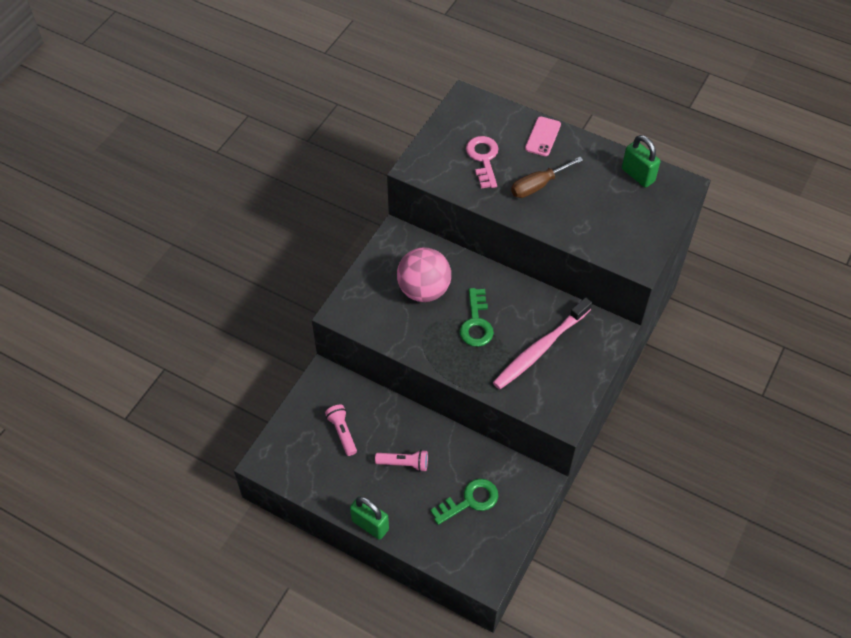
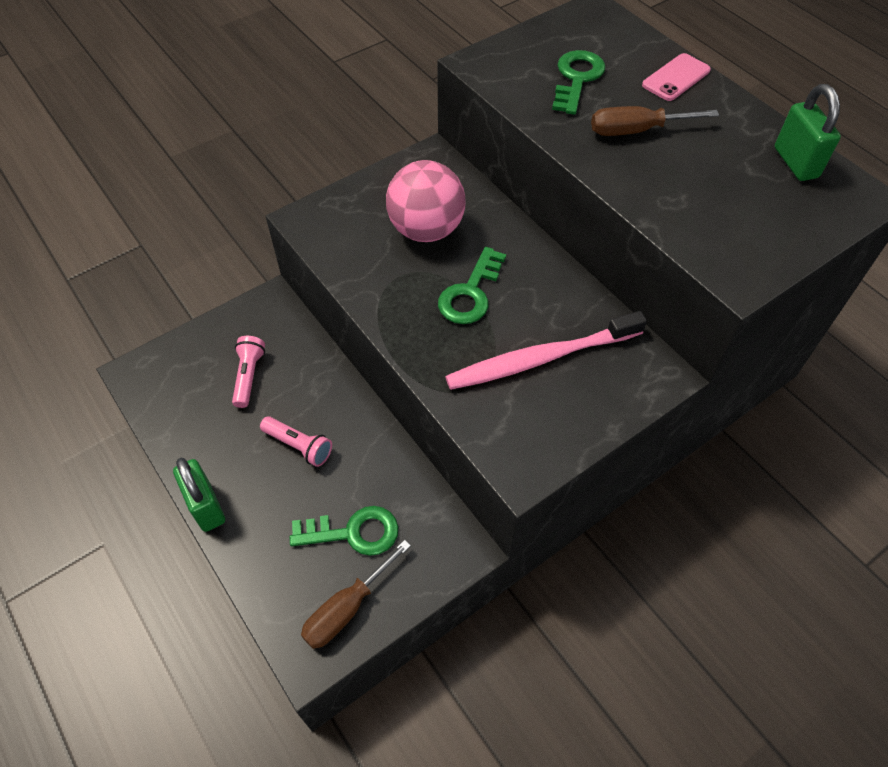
camera: 25 degrees right, 0 degrees up
pink key [466,136,499,188] -> green key [552,50,606,115]
none -> brown screwdriver [301,540,411,649]

